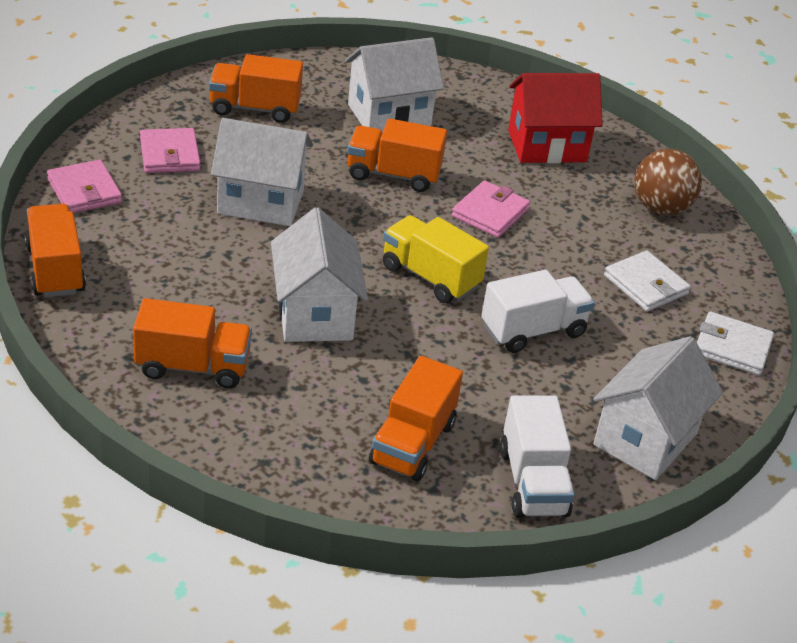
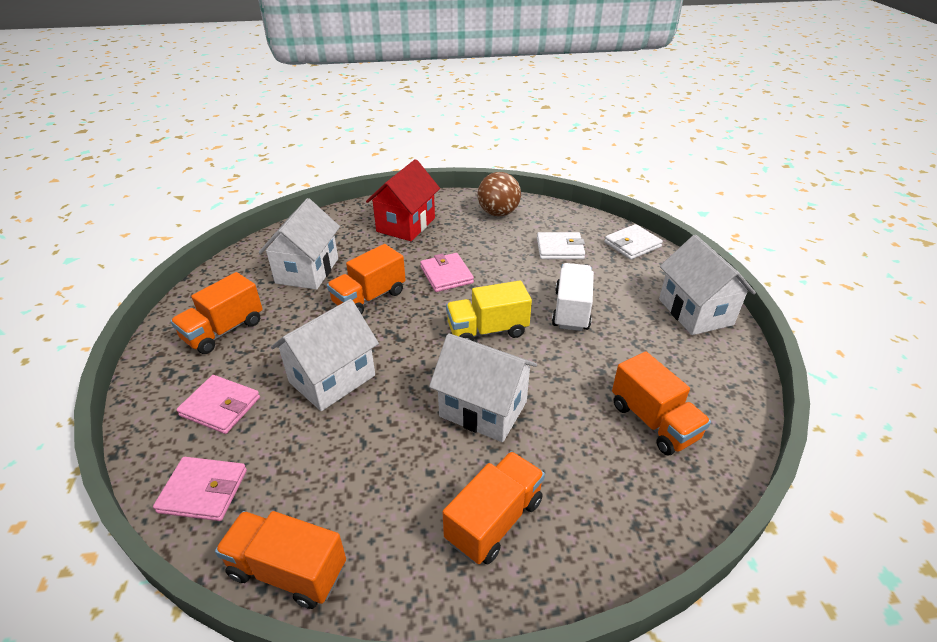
camera: 50 degrees left, 0 degrees up
white truck [500,395,575,518] -> none

